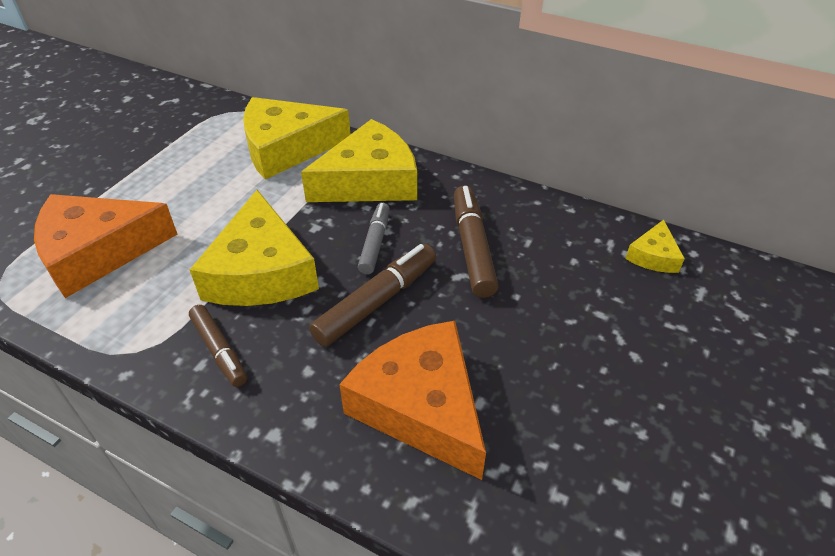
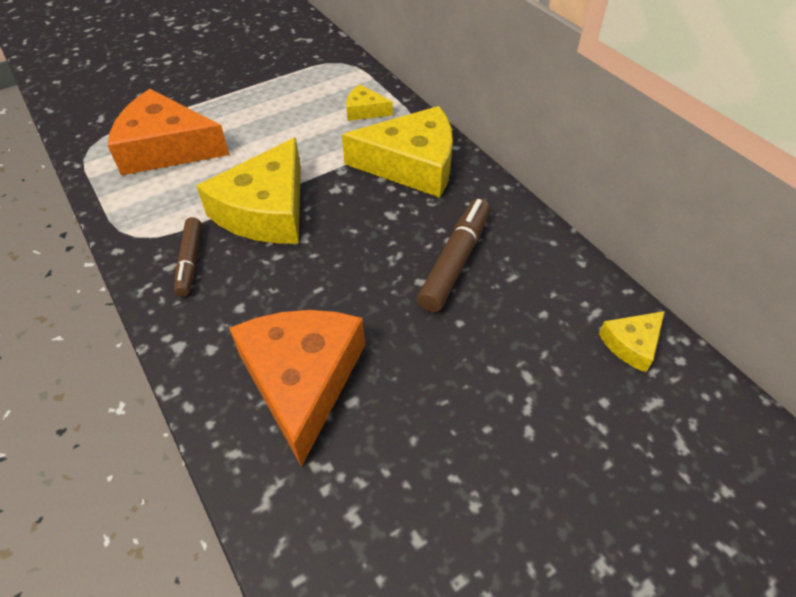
camera: 30 degrees right, 5 degrees up
yellow cheese [243,97,351,179] -> yellow cheese [346,84,393,121], size x0.47
brown marker [309,244,436,347] -> none
grey marker [358,203,390,274] -> none

